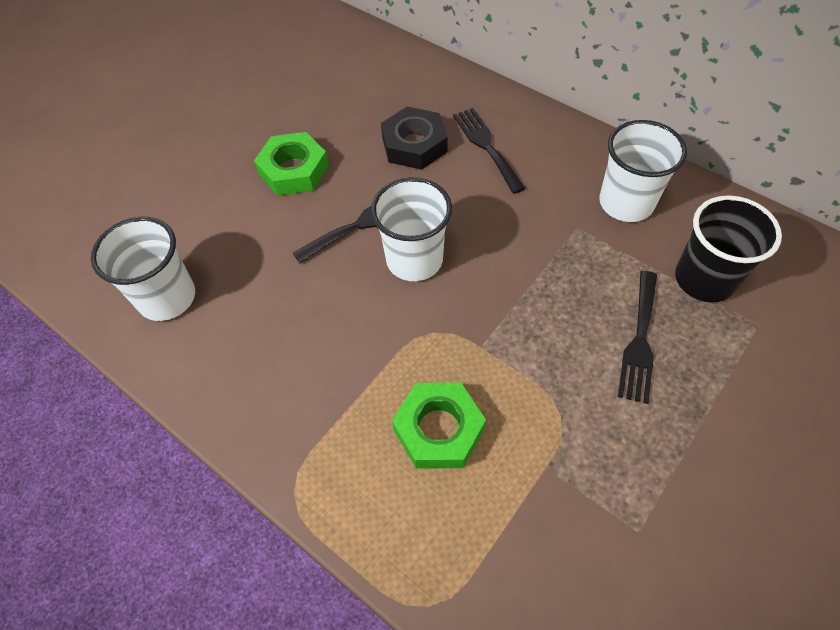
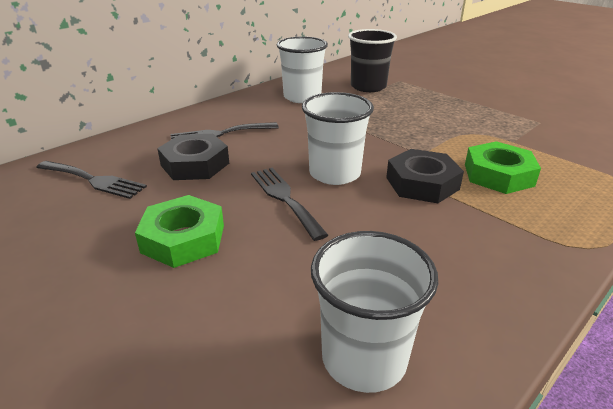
camera: 85 degrees left, 25 degrees down
black fork [618,271,657,404] -> black fork moved to [36,161,147,199]
none -> black nut [386,149,464,203]

